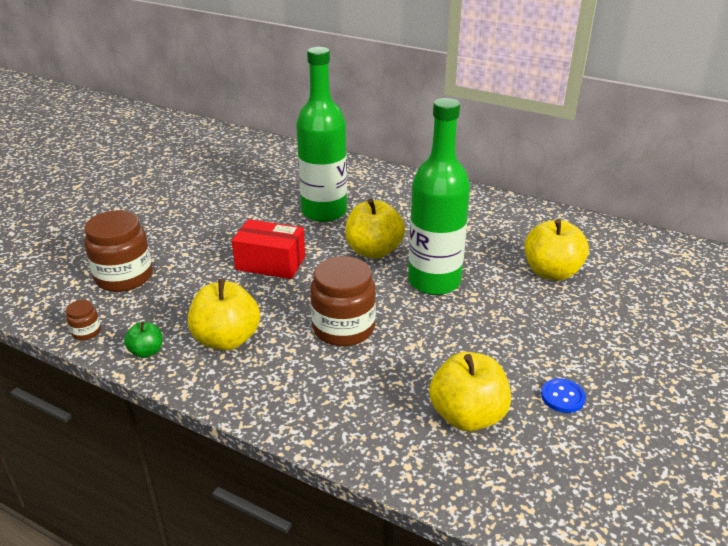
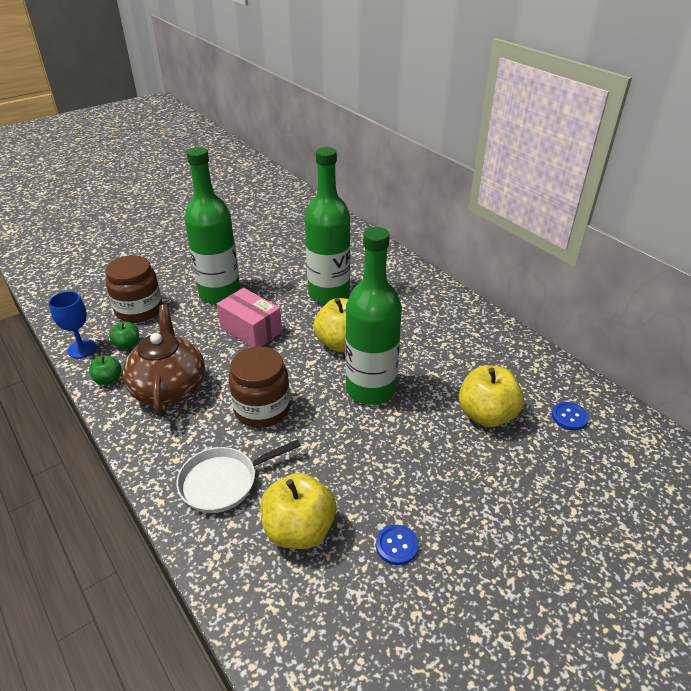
camera: 25 degrees right, 5 degrees up
brown jar [66,300,101,340] -> blue goblet [49,291,97,358]
yellow apple [188,279,260,351] -> brown teapot [122,304,205,416]
red box [232,219,305,279] -> pink box [217,288,282,347]
none -> green apple [109,322,139,349]
none -> white pan [177,439,301,513]
none -> green bottle [184,147,240,304]
none -> blue button [552,402,589,430]

